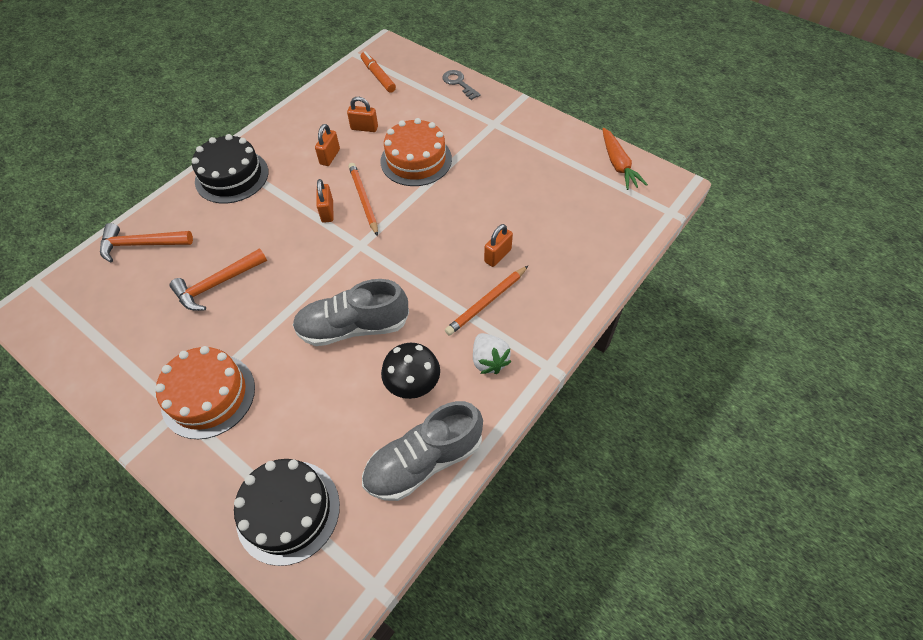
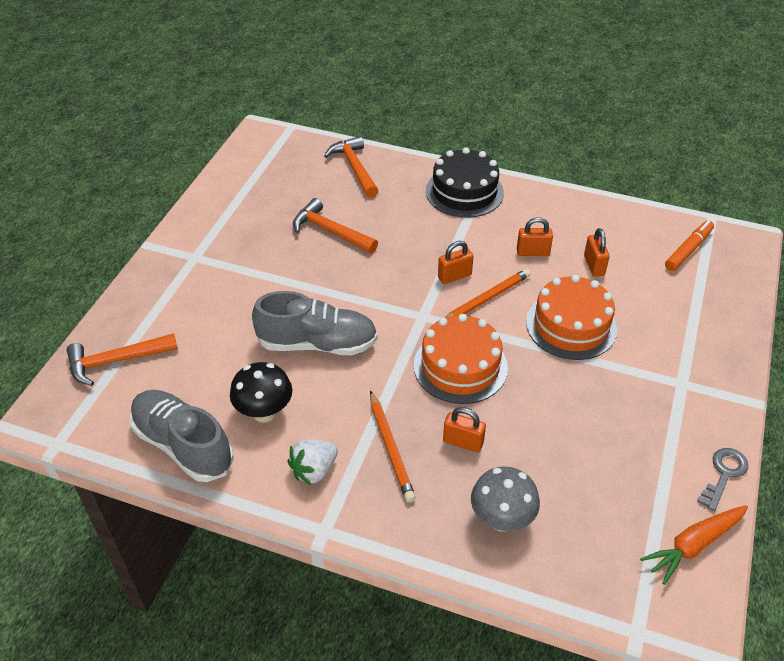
camera: 70 degrees right, 10 degrees down
orange cake [155,346,255,439] -> orange cake moved to [414,314,508,404]
black cake [234,459,340,566] -> orange hammer [67,333,178,386]
grey shoe [292,279,409,346] -> grey shoe turned 120 degrees clockwise [252,291,378,355]
grey key [442,70,481,100] -> grey key moved to [697,448,748,511]
orange pencil [445,266,528,336] -> orange pencil turned 135 degrees counterclockwise [370,390,416,502]
none -> grey mushroom [471,466,540,532]

